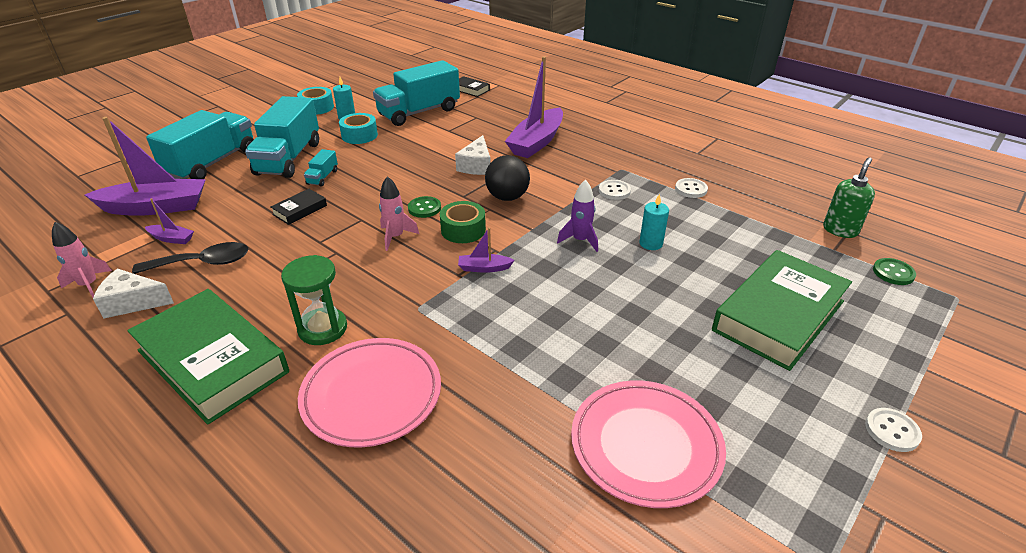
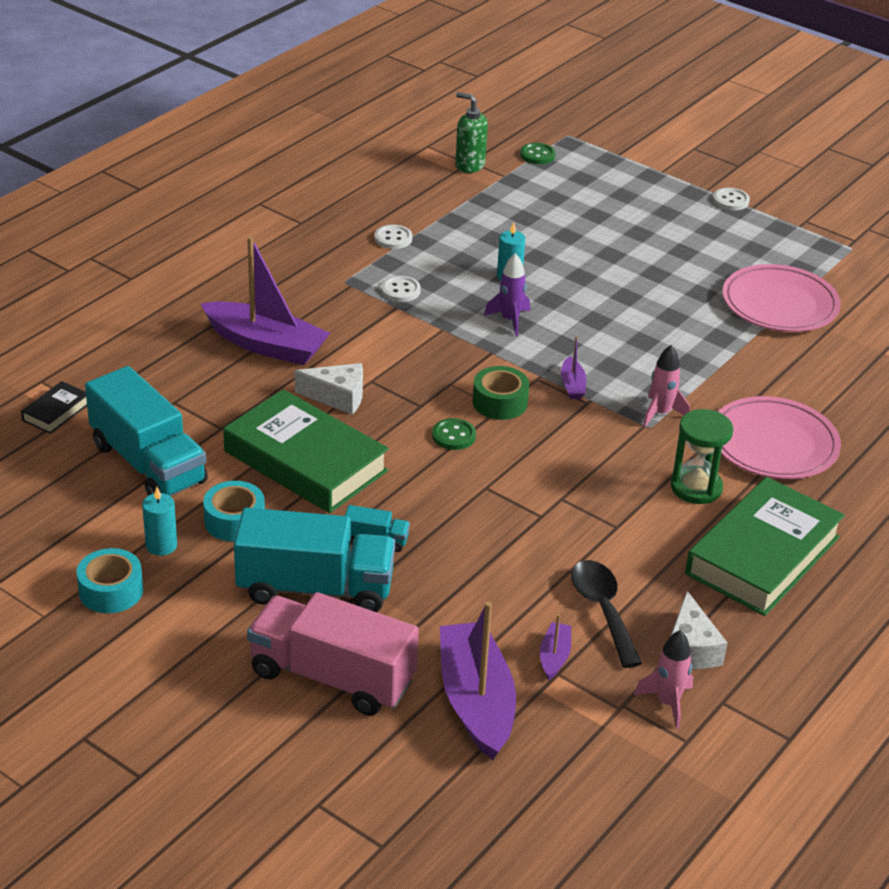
camera: 95 degrees left, 0 degrees up
turquoise truck [146,110,254,179] -> pink truck [247,592,419,716]
black book [271,189,327,225] -> none
pink rocket [379,176,419,251] -> pink rocket moved to [643,345,690,427]
black ball [485,155,530,201] -> none
green book [712,250,852,371] -> green book moved to [223,389,389,513]

